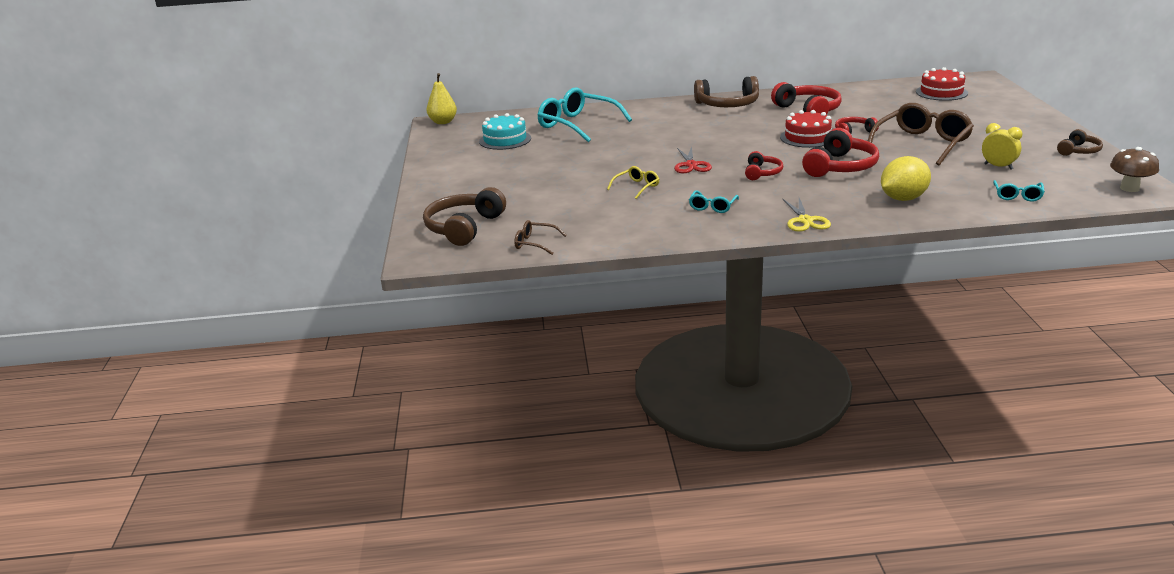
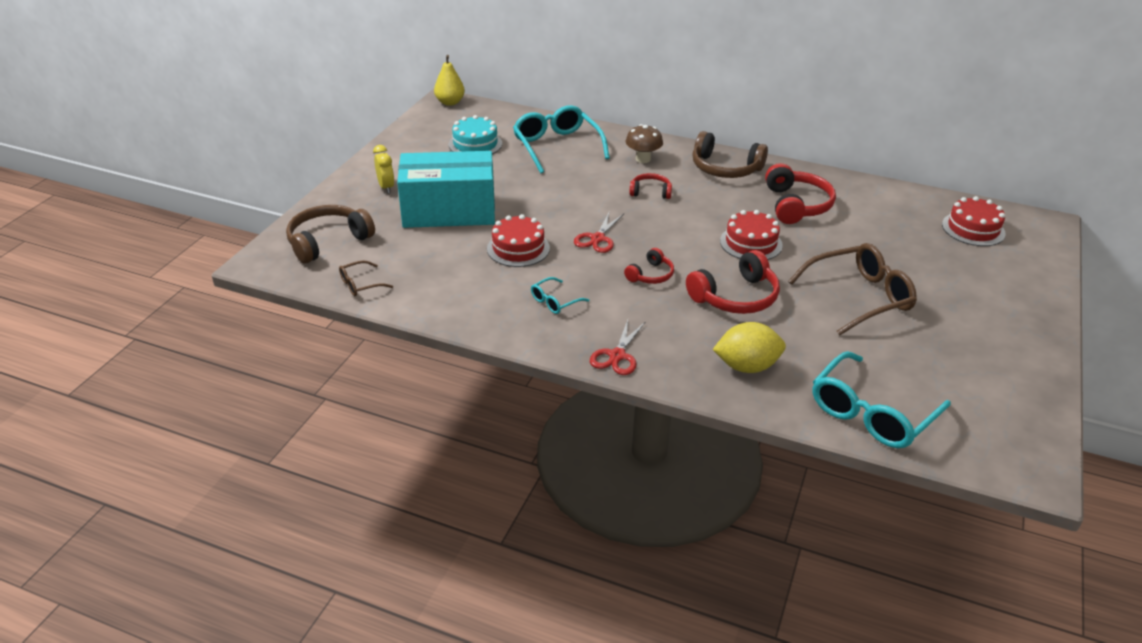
camera: 25 degrees right, 10 degrees up
brown glasses [514,220,567,255] -> brown glasses turned 75 degrees counterclockwise [339,260,393,296]
yellow glasses [607,166,659,199] -> red cake [487,214,550,267]
yellow scissors [783,198,831,232] -> red scissors [590,320,646,375]
red headphones [835,117,879,134] -> red headphones moved to [629,173,672,199]
yellow clock [982,123,1022,170] -> yellow clock moved to [373,145,394,193]
turquoise glasses [993,180,1045,202] -> turquoise glasses [812,351,951,448], size x2.11
brown headphones [1057,129,1103,156] -> none
brown mushroom [1110,147,1159,192] -> brown mushroom moved to [626,124,663,163]
none -> turquoise box [397,151,495,228]

